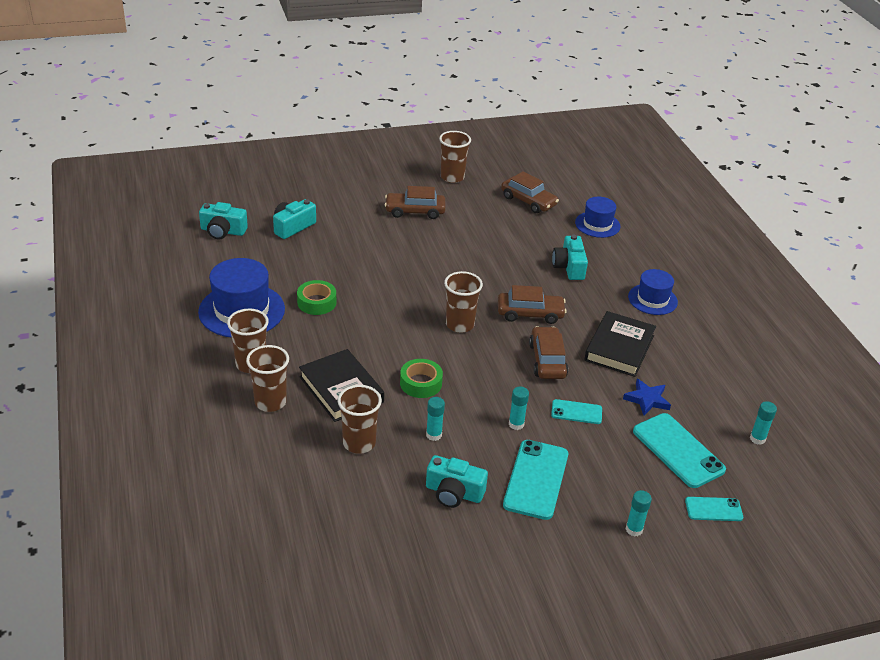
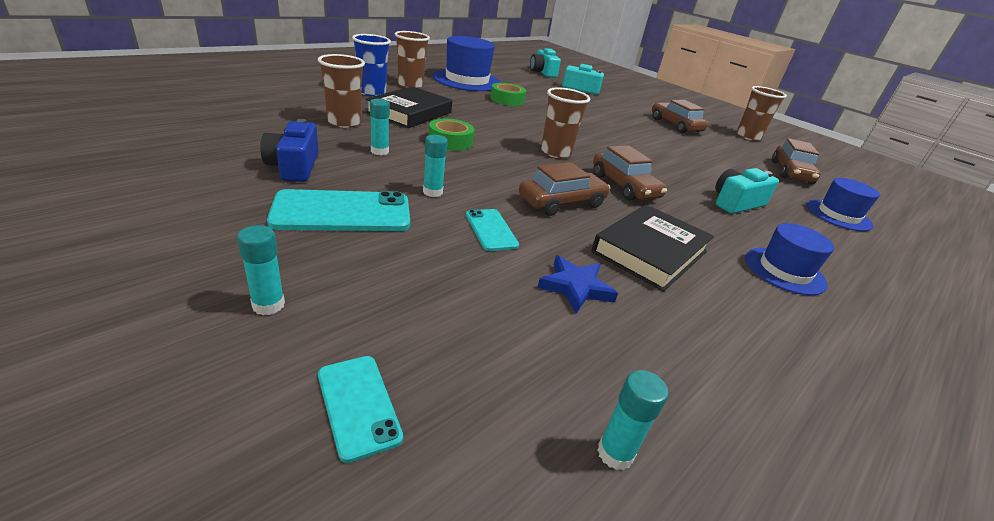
camera: 60 degrees right, 5 degrees down
brown cup [246,345,289,412] -> blue cup [352,34,391,96]
turquoise camera [426,455,488,508] -> blue camera [260,119,319,182]
black book [584,311,656,377] -> black book turned 45 degrees counterclockwise [591,205,714,292]
turquoise phone [633,413,726,488] -> none

